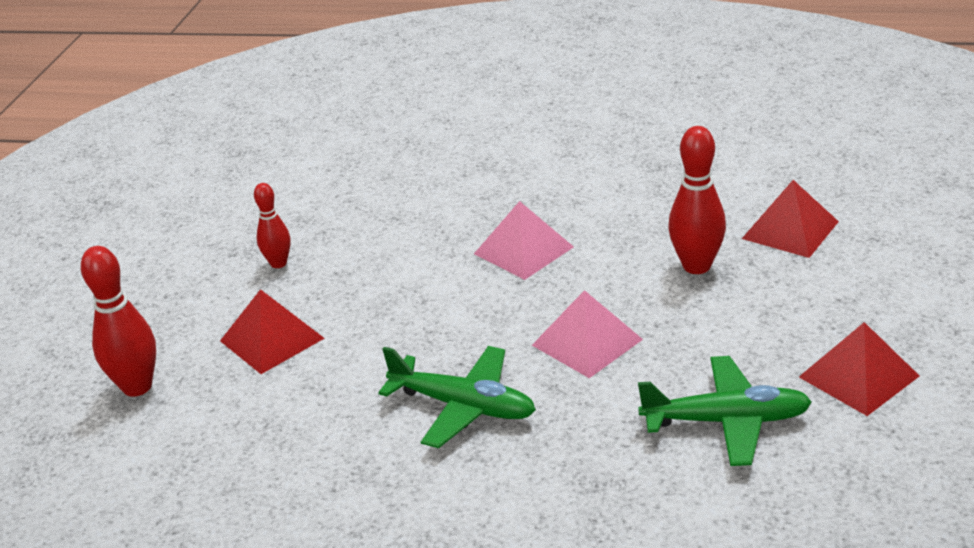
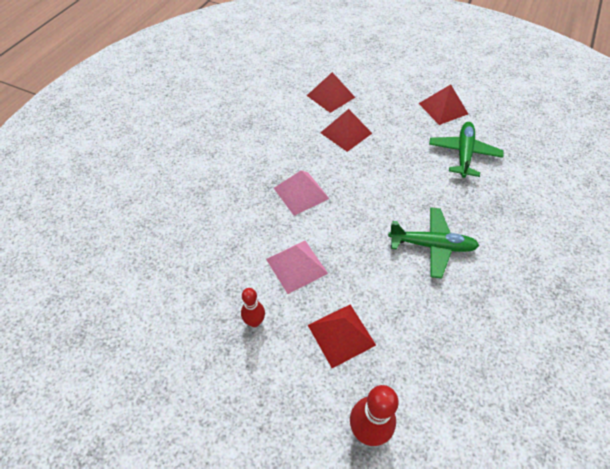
camera: 80 degrees left, 20 degrees up
green plane [378,346,536,448] -> green plane turned 60 degrees clockwise [388,207,479,279]
pink pyramid [532,290,643,378] -> pink pyramid moved to [266,241,328,294]
red bowling pin [668,126,726,274] -> red pyramid [320,109,372,152]

